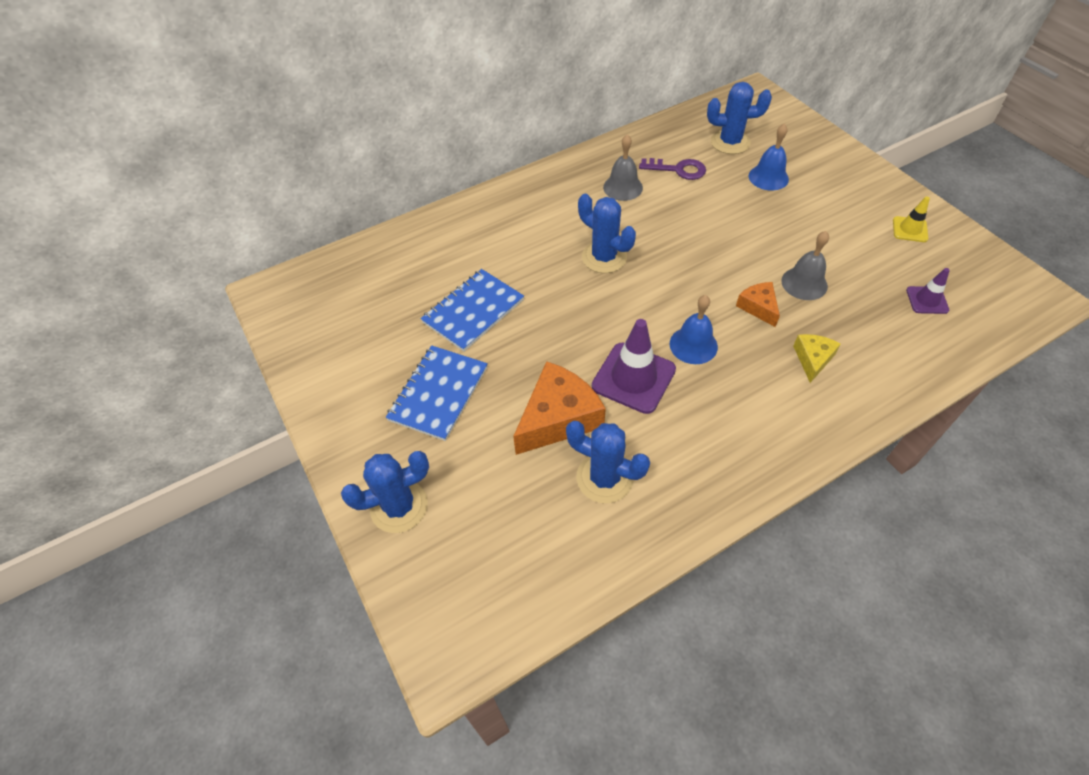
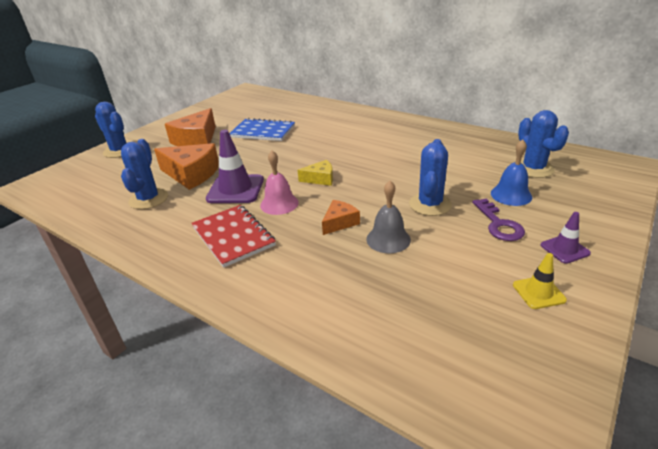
camera: 65 degrees right, 20 degrees down
blue notebook [386,345,488,441] -> orange cheese [165,108,216,146]
blue cactus [578,194,636,273] -> blue cactus moved to [409,139,452,216]
grey bell [603,134,643,201] -> none
purple key [639,158,706,180] -> purple key moved to [472,199,525,241]
blue bell [670,295,718,364] -> pink bell [260,151,299,215]
yellow cheese [793,334,841,383] -> yellow cheese moved to [297,160,333,186]
purple traffic cone [906,268,950,314] -> purple traffic cone moved to [541,212,591,264]
none -> red notebook [191,205,276,268]

